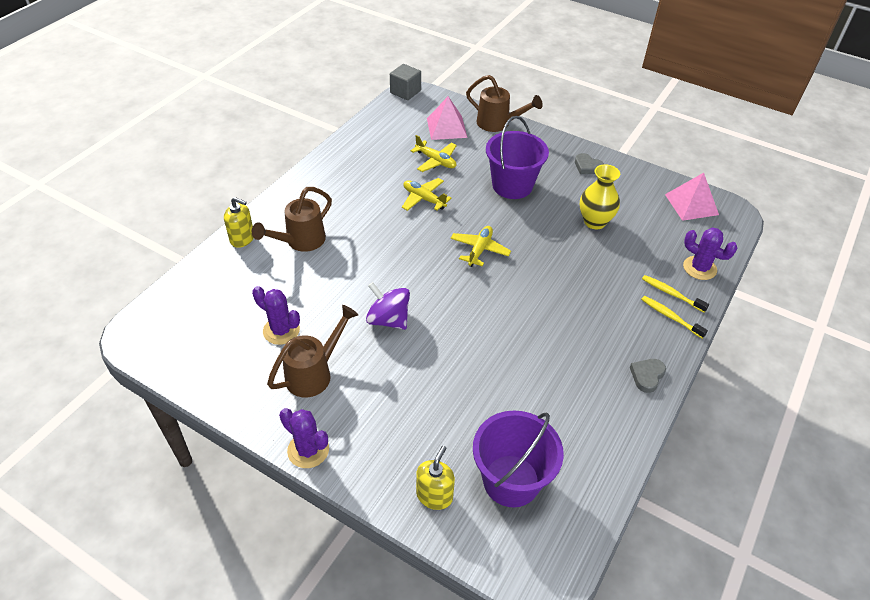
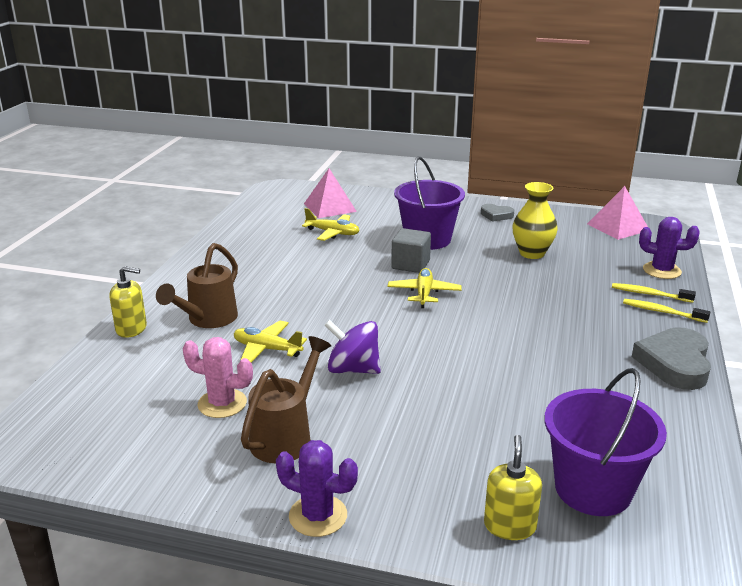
camera: 15 degrees left, 20 degrees down
purple cactus [252,286,300,345] -> pink cactus [183,337,253,418]
grey cube [390,64,421,100] -> grey cube moved to [391,228,431,273]
yellow plane [402,178,452,211] -> yellow plane moved to [234,321,307,363]
brown watering can [466,75,543,132] -> none
grey heart [630,359,666,393] -> grey heart [632,327,711,390], size x1.85

